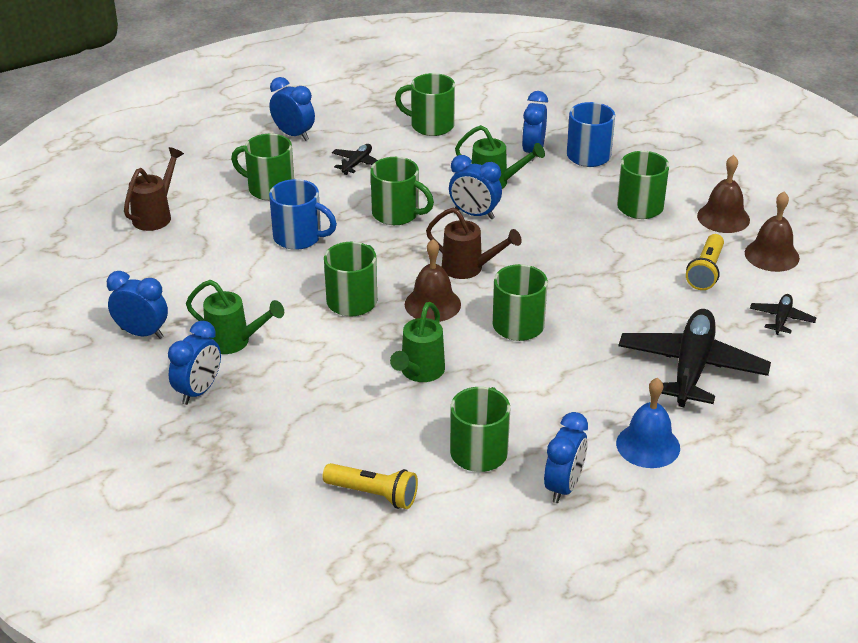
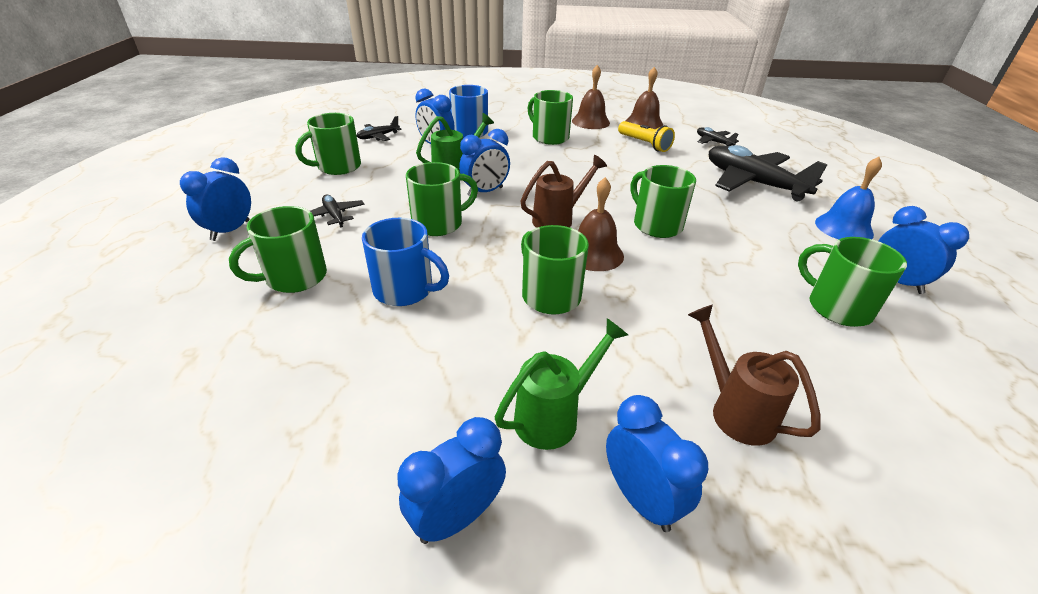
camera: 60 degrees left, 0 degrees up
brown watering can [124,147,184,231] -> brown watering can moved to [688,304,820,446]
blue clock [269,77,315,141] -> blue clock turned 45 degrees counterclockwise [180,157,251,241]
blue mug [269,179,337,250] -> blue mug turned 60 degrees clockwise [362,218,449,306]
yellow flashlight [323,463,418,509] -> none
green watering can [390,302,445,382] -> none
none -> black plane [357,116,402,141]

